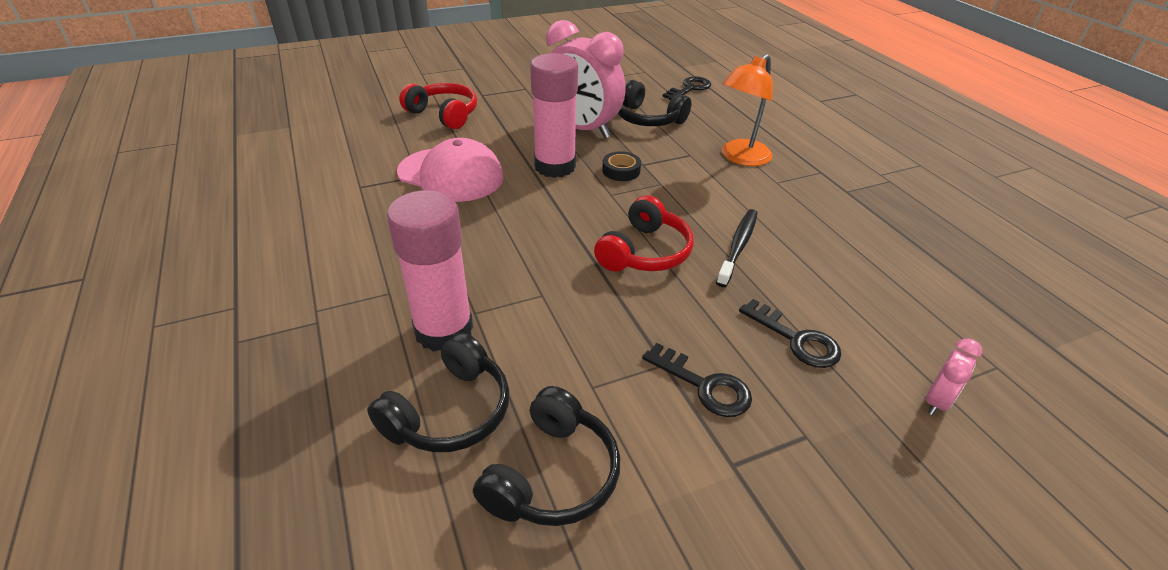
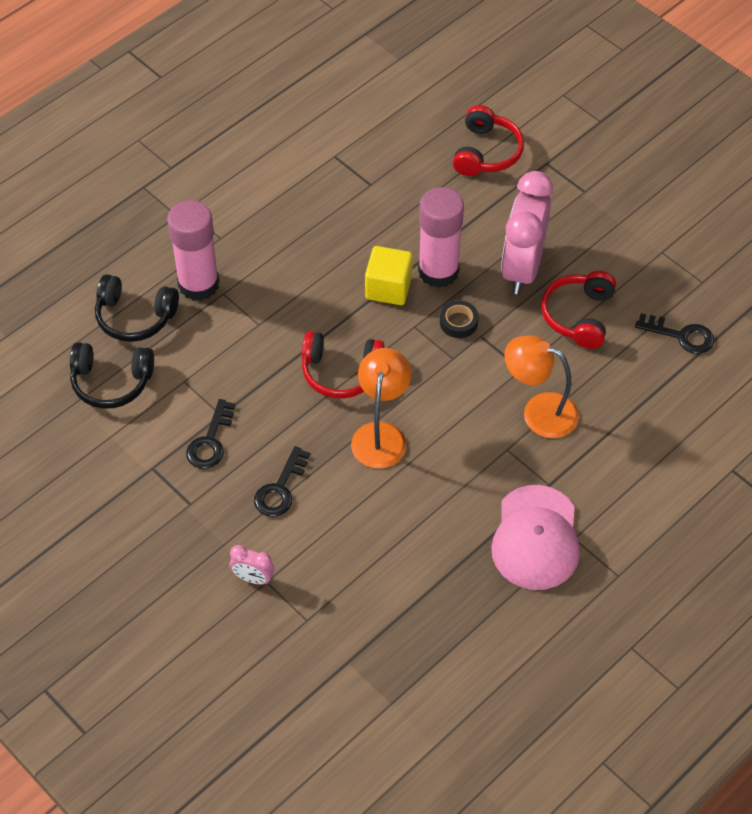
camera: 70 degrees right, 15 degrees up
pink cap [397,138,504,202] -> pink cap moved to [491,485,580,590]
black headphones [618,80,692,126] -> red headphones [541,271,616,349]
black toothbrush [716,209,758,287] -> orange lamp [351,348,411,469]
none -> yellow cube [365,246,413,305]

